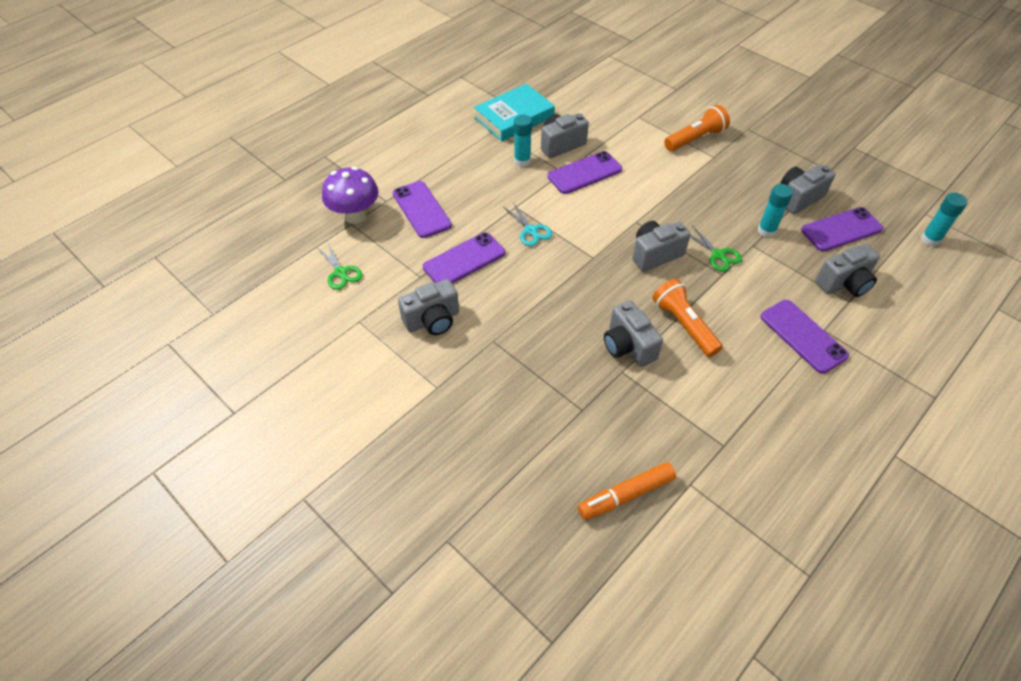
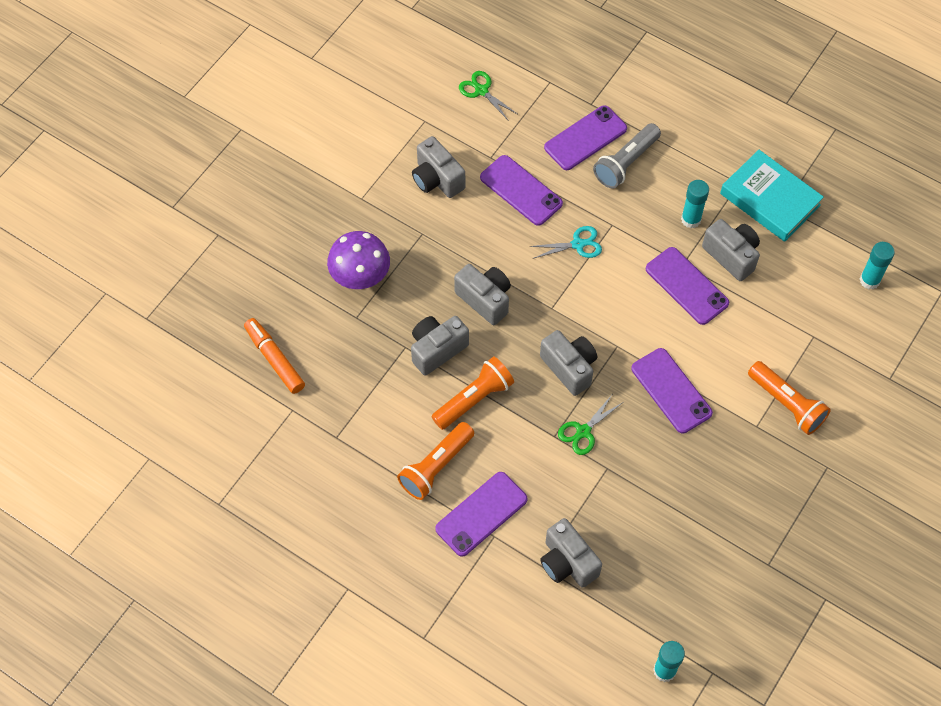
camera: 80 degrees right, 10 degrees up
green scissors [317,241,362,290] -> green scissors turned 90 degrees clockwise [459,71,517,121]
purple mushroom [322,167,378,224] -> purple mushroom moved to [327,231,390,289]
turquoise scissors [503,202,552,246] -> turquoise scissors turned 150 degrees counterclockwise [530,226,602,258]
turquoise glue stick [758,184,793,237] -> turquoise glue stick moved to [860,242,895,289]
grey camera [780,164,835,214] -> grey camera moved to [454,264,511,325]
purple phone [801,207,883,251] -> purple phone moved to [631,348,713,433]
none -> orange flashlight [397,422,474,500]
none -> grey flashlight [593,123,661,188]

